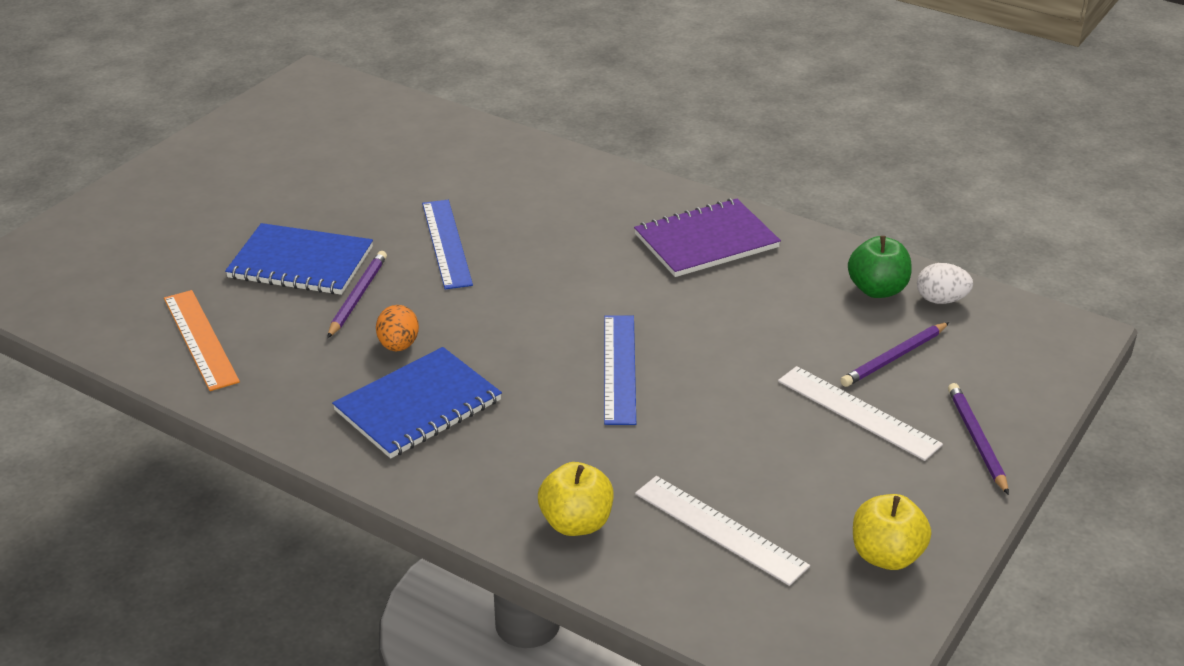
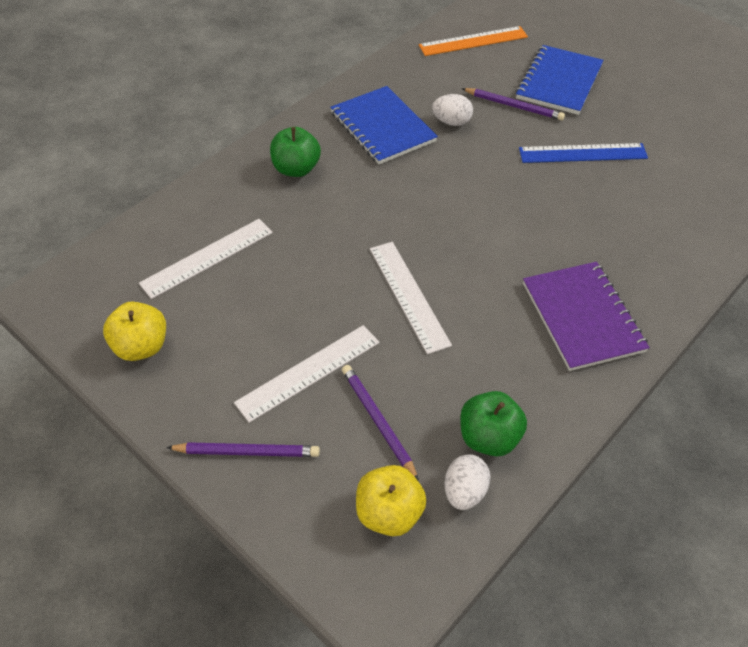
camera: 100 degrees right, 15 degrees up
orange egg [376,305,419,351] -> white egg [432,94,473,126]
yellow apple [538,462,614,536] -> yellow apple moved to [356,465,427,536]
blue ruler [604,315,636,425] -> none
none -> green apple [270,127,321,177]
none -> white ruler [370,242,452,354]

